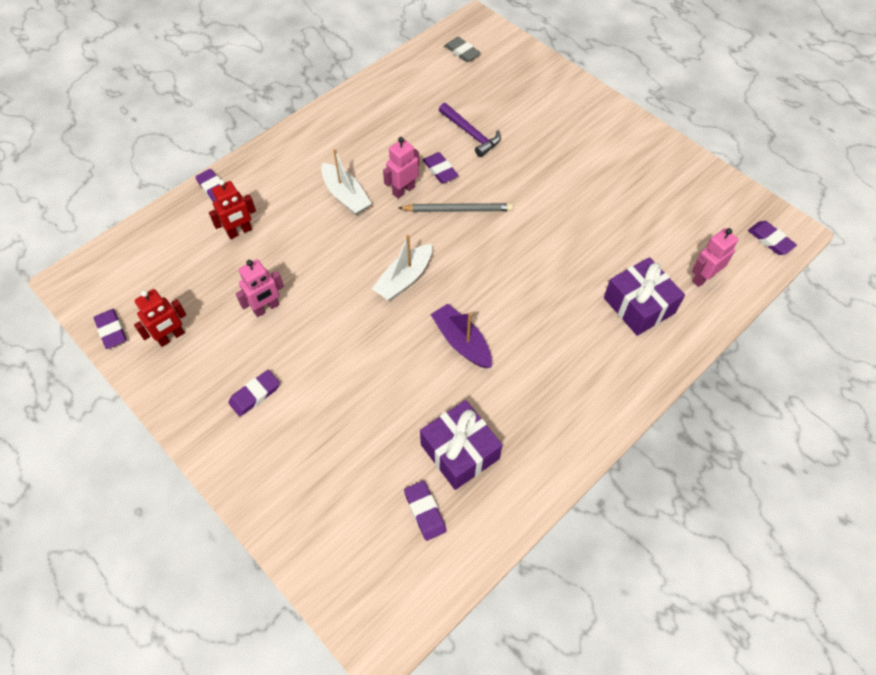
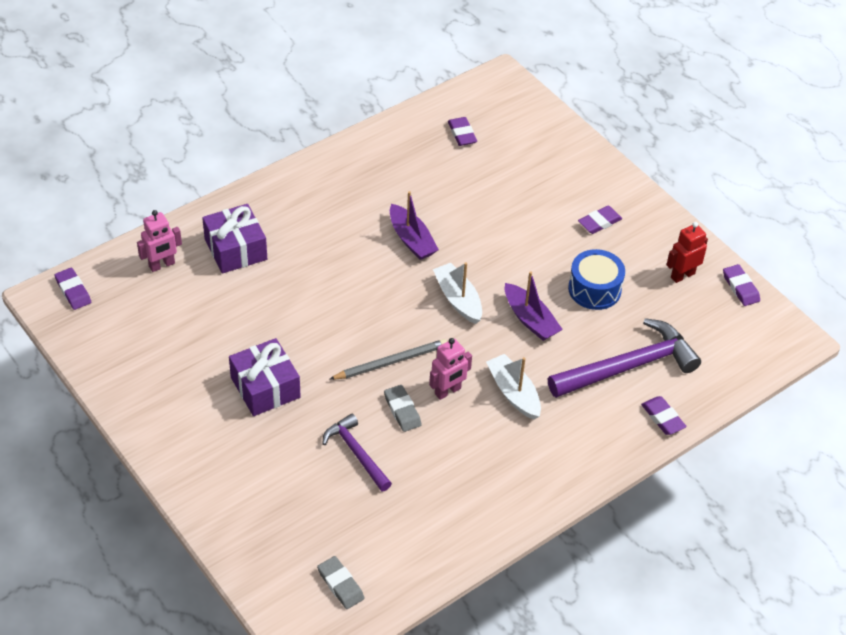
camera: 175 degrees left, 10 degrees down
red robot [209,180,256,239] -> purple hammer [548,318,701,398]
pink robot [236,259,284,317] -> blue drum [568,249,625,310]
white boat [372,234,432,301] -> white boat turned 75 degrees counterclockwise [433,262,482,324]
grey pencil [398,203,513,212] -> grey pencil turned 150 degrees clockwise [329,339,447,380]
purple gift [420,400,502,490] -> purple gift moved to [229,338,301,416]
purple eraser [423,152,459,183] -> grey eraser [384,385,422,432]
none -> purple boat [505,272,563,341]

